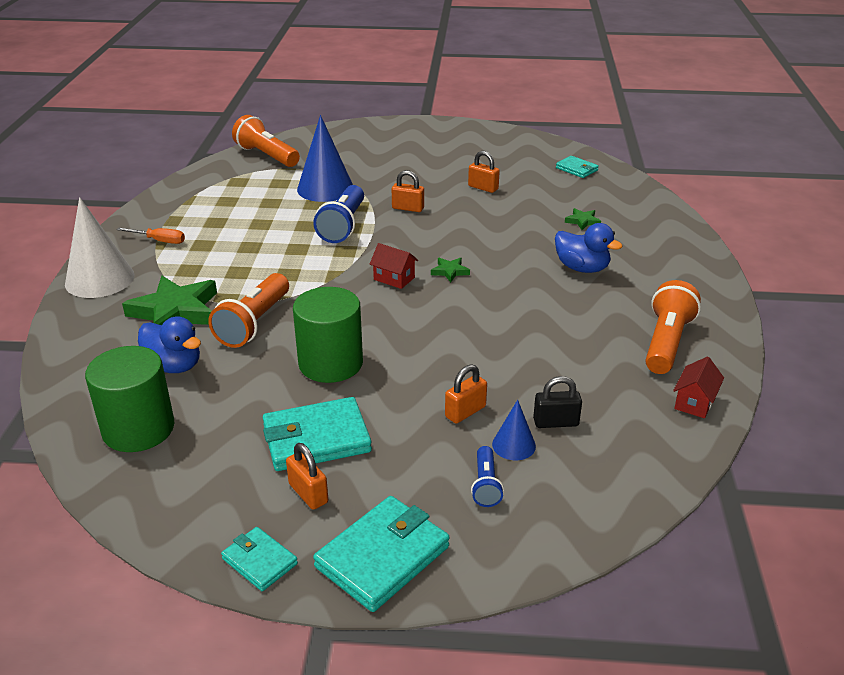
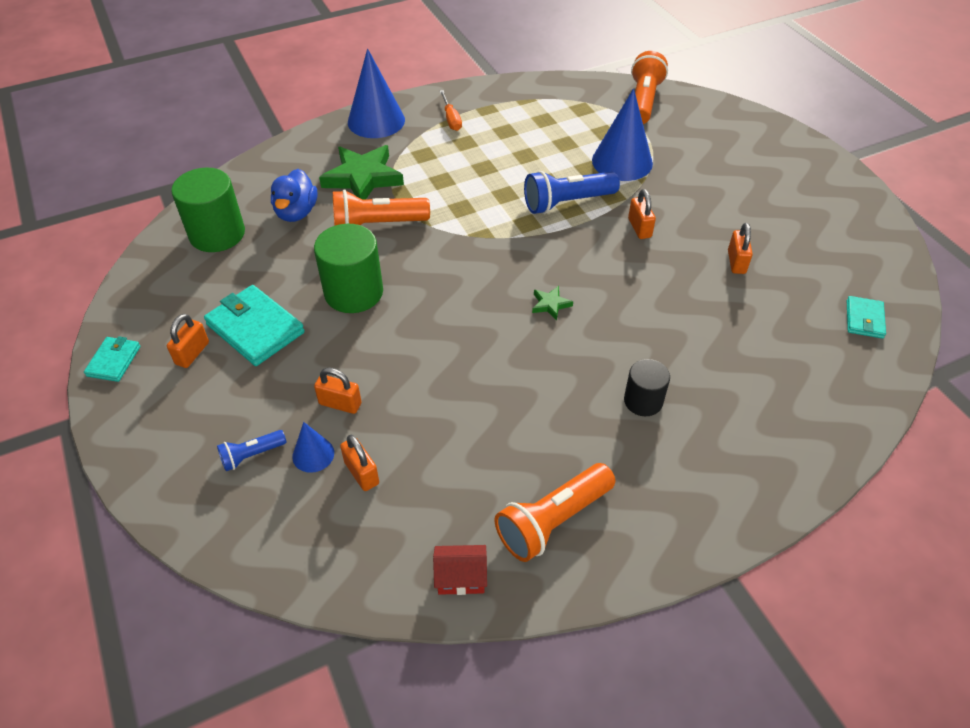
camera: 60 degrees right, 15 degrees up
white cone [65,197,135,298] -> blue cone [348,49,405,138]
turquoise wallet [313,496,450,612] -> none
red house [370,243,418,289] -> none
black padlock [533,376,582,428] -> orange padlock [340,434,379,491]
blue duck [555,223,623,273] -> black cylinder [624,359,670,416]
green star [565,208,601,230] -> none
orange flashlight [645,280,701,374] -> orange flashlight turned 150 degrees clockwise [495,463,615,562]

